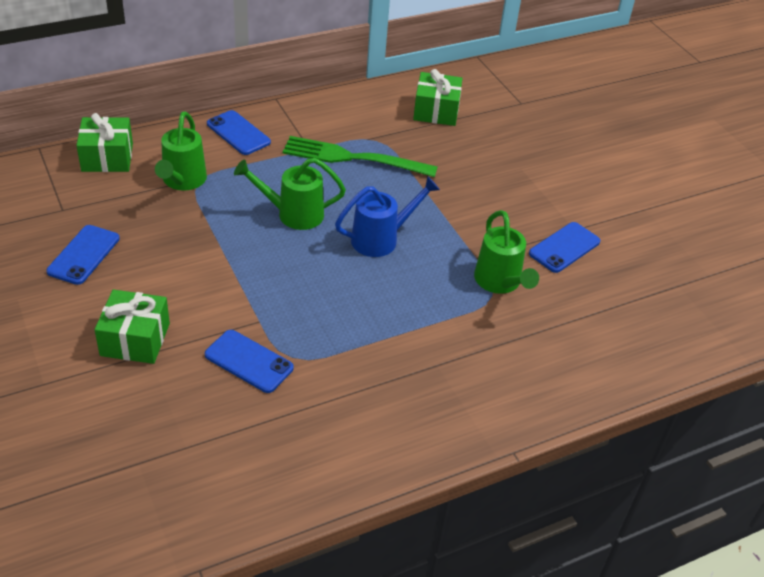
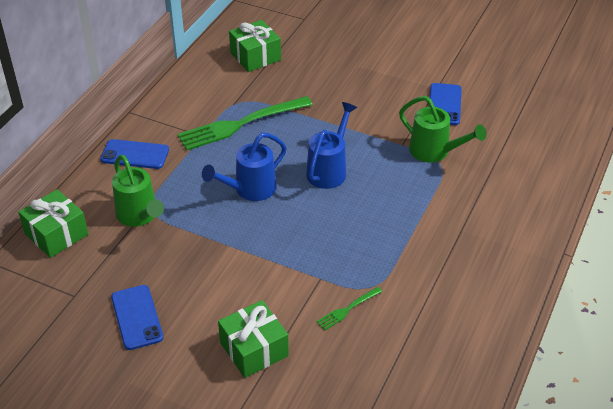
camera: 35 degrees left, 0 degrees up
blue phone [205,330,294,393] -> green fork [316,287,382,330]
green watering can [234,158,346,230] -> blue watering can [202,133,286,201]

